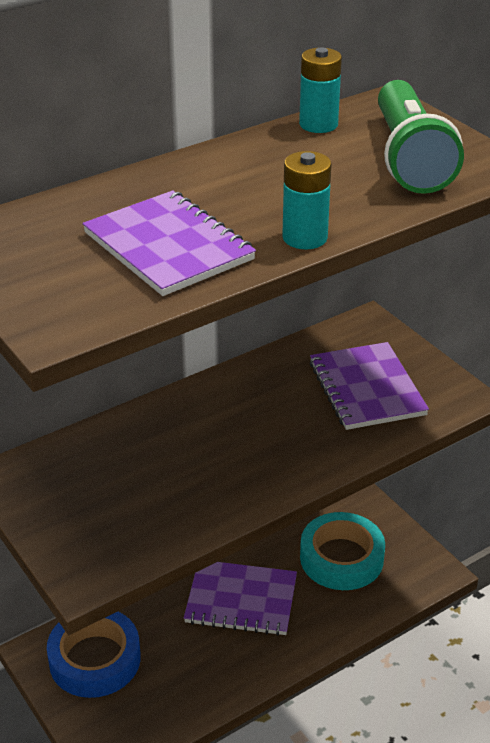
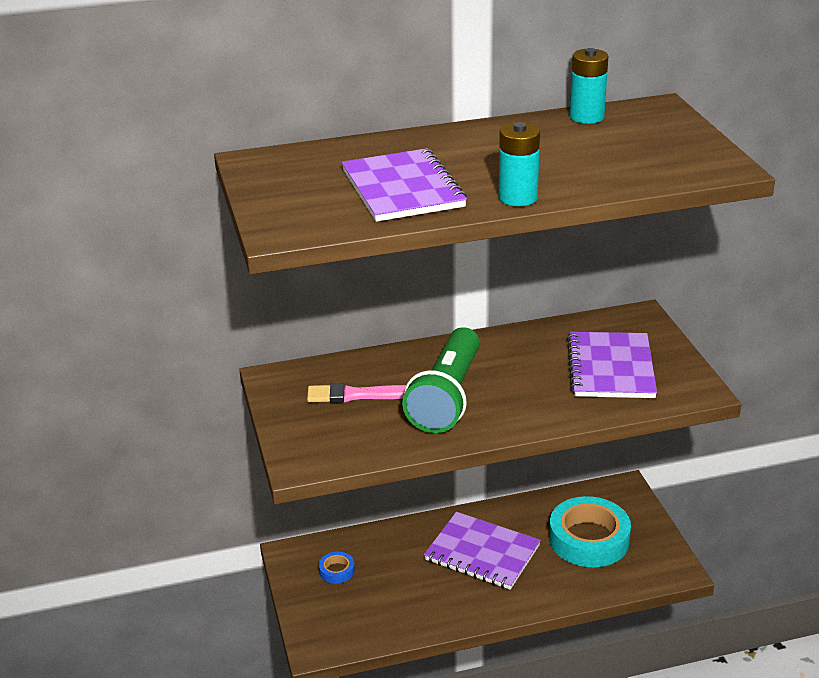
camera: 20 degrees right, 5 degrees down
blue tape [47,611,141,698] -> blue tape [319,552,355,584], size x0.43
green flashlight [378,80,464,194] -> green flashlight moved to [402,327,480,433]
none -> pink brush [307,383,406,403]

